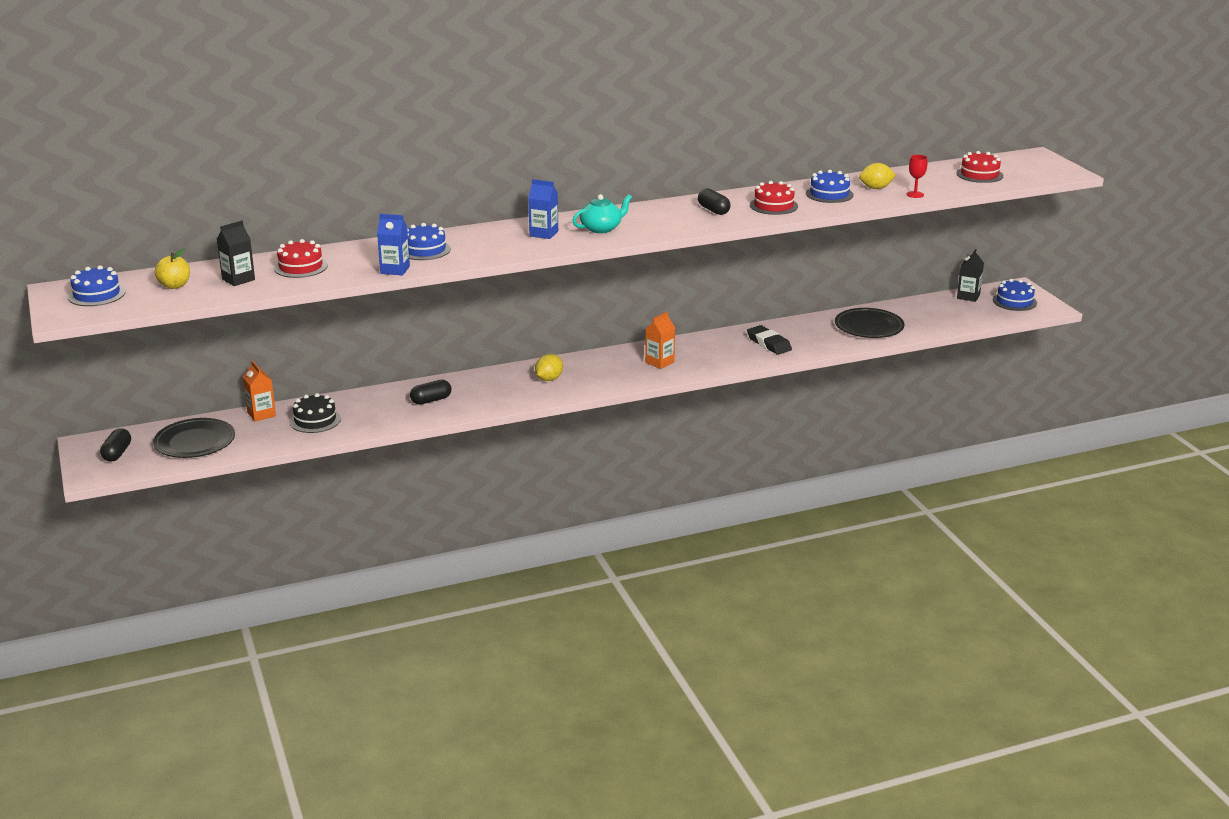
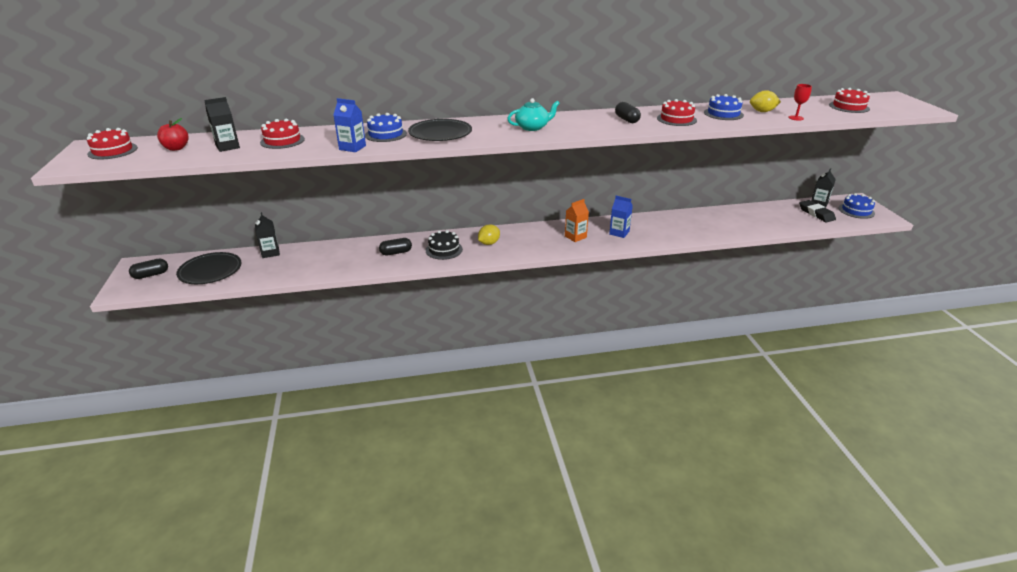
camera: 10 degrees right, 5 degrees up
blue cake [68,265,126,306] -> red cake [87,128,138,160]
black capsule [100,428,131,462] -> black capsule turned 45 degrees clockwise [129,259,168,279]
yellow apple [155,249,190,289] -> red apple [157,118,189,151]
orange carton [243,360,276,422] -> black carton [255,212,280,258]
black cake [290,393,341,433] -> black cake moved to [426,230,463,260]
blue carton [528,179,558,239] -> blue carton moved to [609,196,633,238]
black eraser [747,325,792,355] -> black eraser moved to [799,200,836,222]
black plate [835,308,904,338] -> black plate moved to [408,119,472,141]

